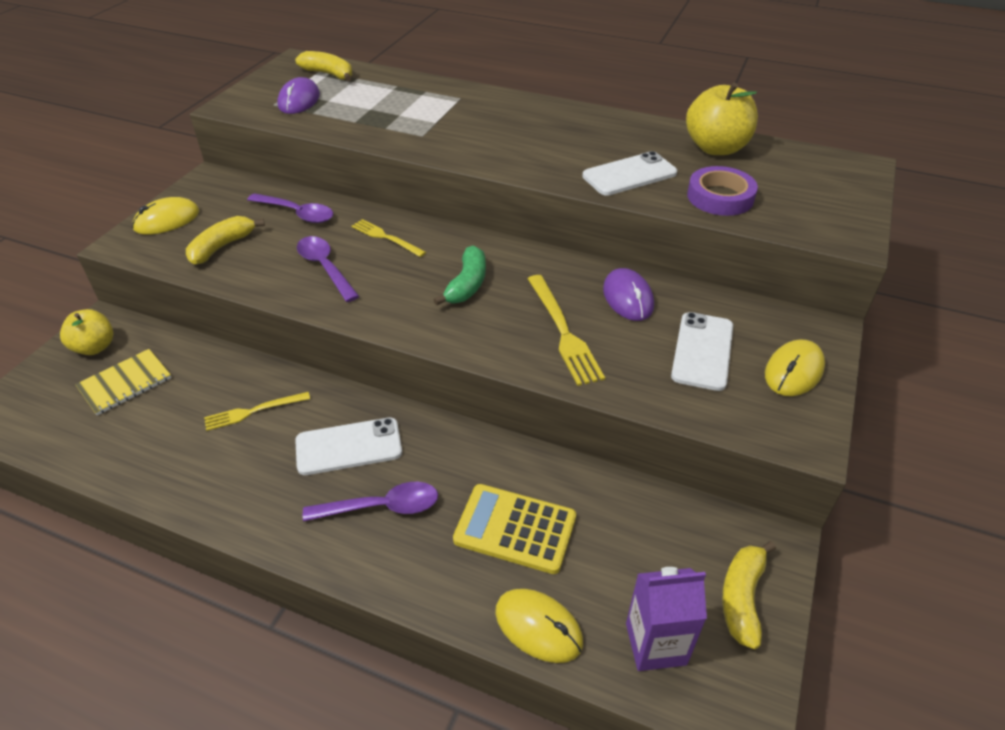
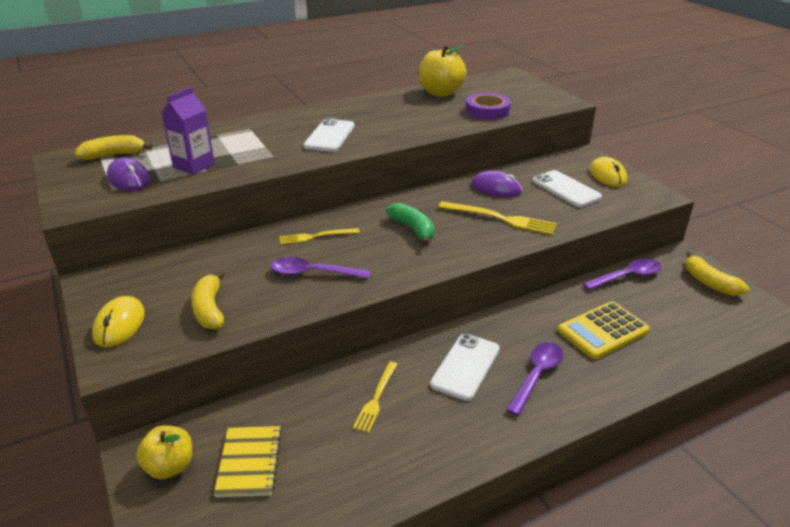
camera: 50 degrees left, 10 degrees down
purple spoon [247,193,333,223] -> purple spoon moved to [583,259,661,290]
yellow mouse [495,589,583,663] -> none
white phone [582,151,677,196] -> white phone moved to [303,118,355,152]
purple carton [626,567,707,671] -> purple carton moved to [161,87,215,175]

